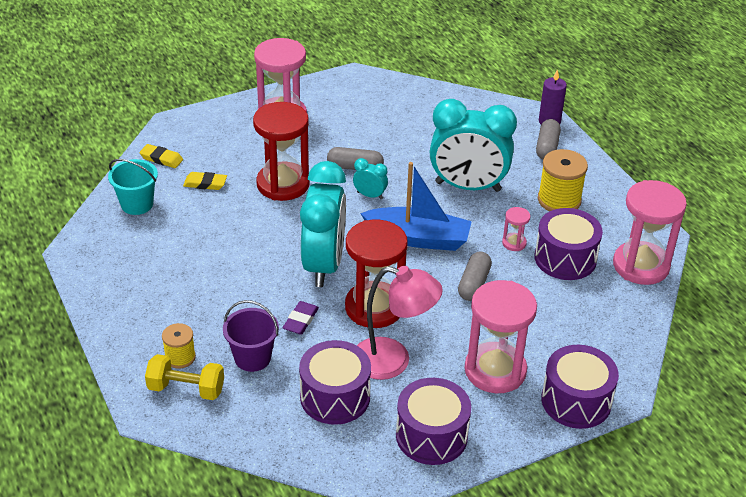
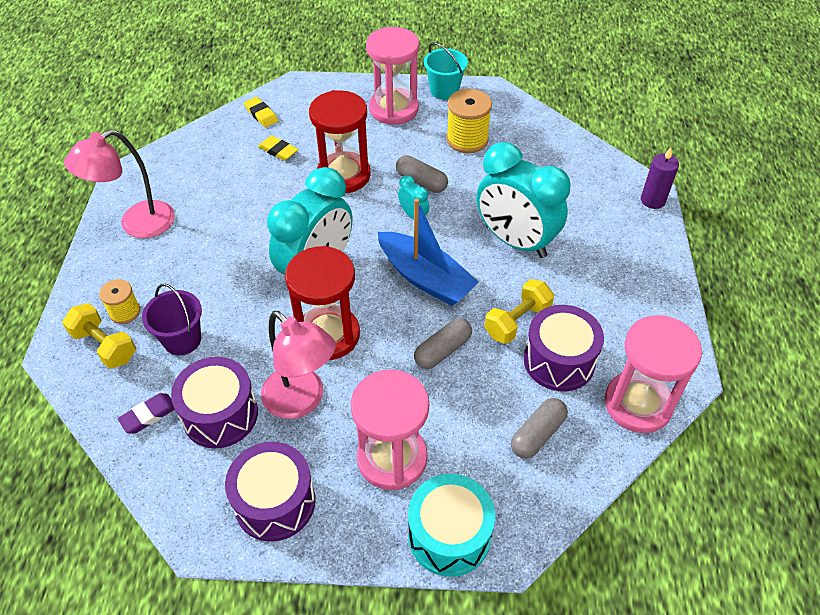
camera: 30 degrees right, 10 degrees up
turquoise bucket [108,159,158,215] -> turquoise bucket moved to [424,42,468,100]
purple eraser [283,301,319,335] -> purple eraser moved to [117,393,175,434]
pink hourglass [502,207,530,251] -> yellow dumbbell [484,279,554,344]
grey capsule [536,119,561,160] -> grey capsule moved to [511,398,568,458]
yellow spool [538,149,588,211] -> yellow spool moved to [446,89,492,153]
purple drum [541,345,619,429] -> turquoise drum [408,474,495,577]
none -> pink lamp [64,129,175,238]

